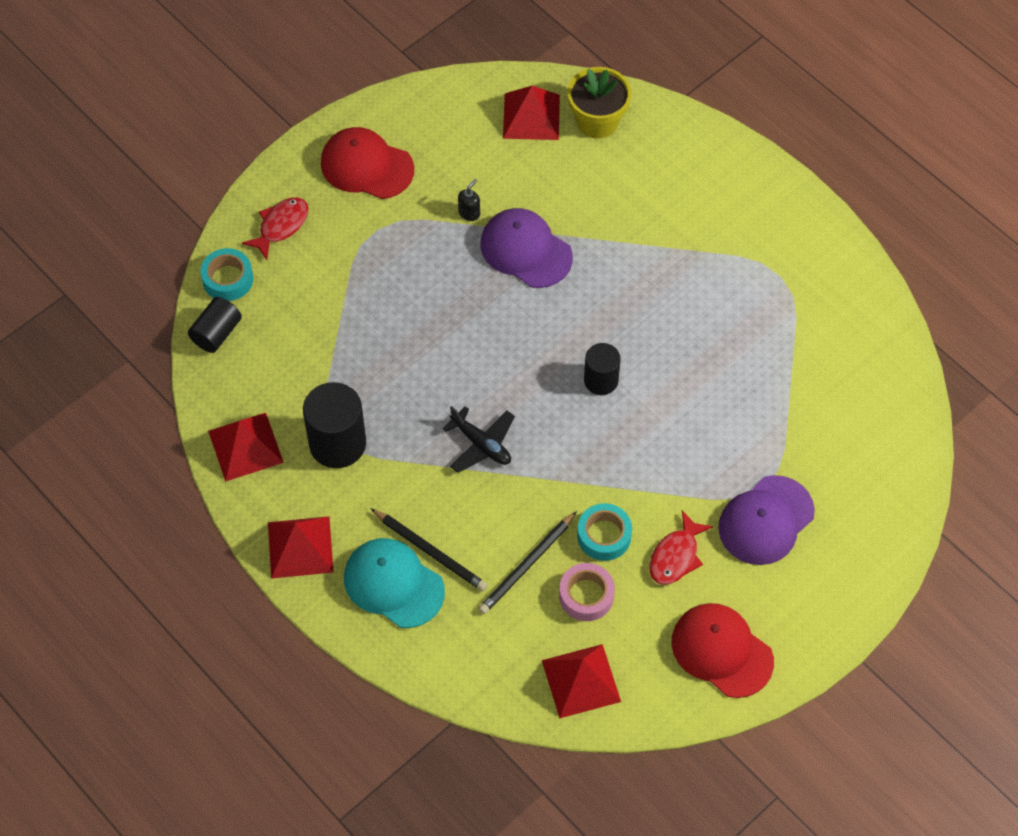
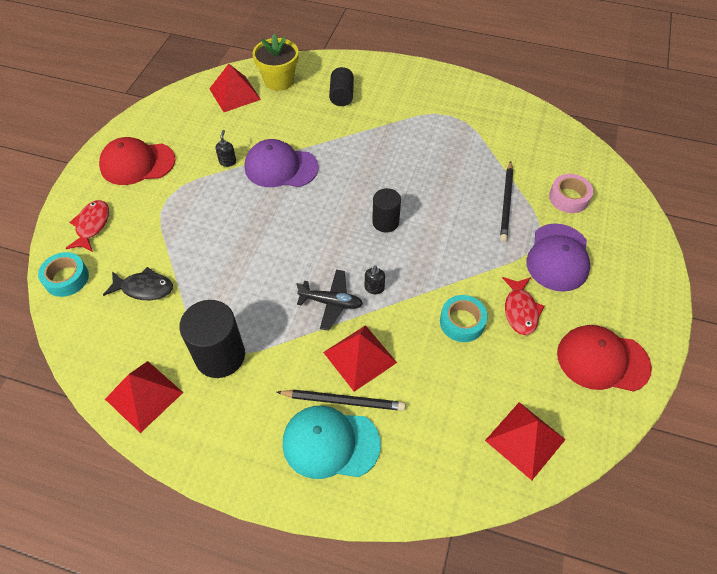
camera: 30 degrees left, 5 degrees down
black cylinder [188,297,242,353] -> black cylinder moved to [329,67,354,106]
red pyramid [268,516,334,579] -> red pyramid moved to [323,325,397,392]
black pencil [478,511,577,614] -> black pencil moved to [500,161,513,242]
pink tape [559,563,615,621] -> pink tape moved to [549,174,593,213]
none -> black fish [103,267,173,300]
none -> black soap dispenser [365,265,385,294]

